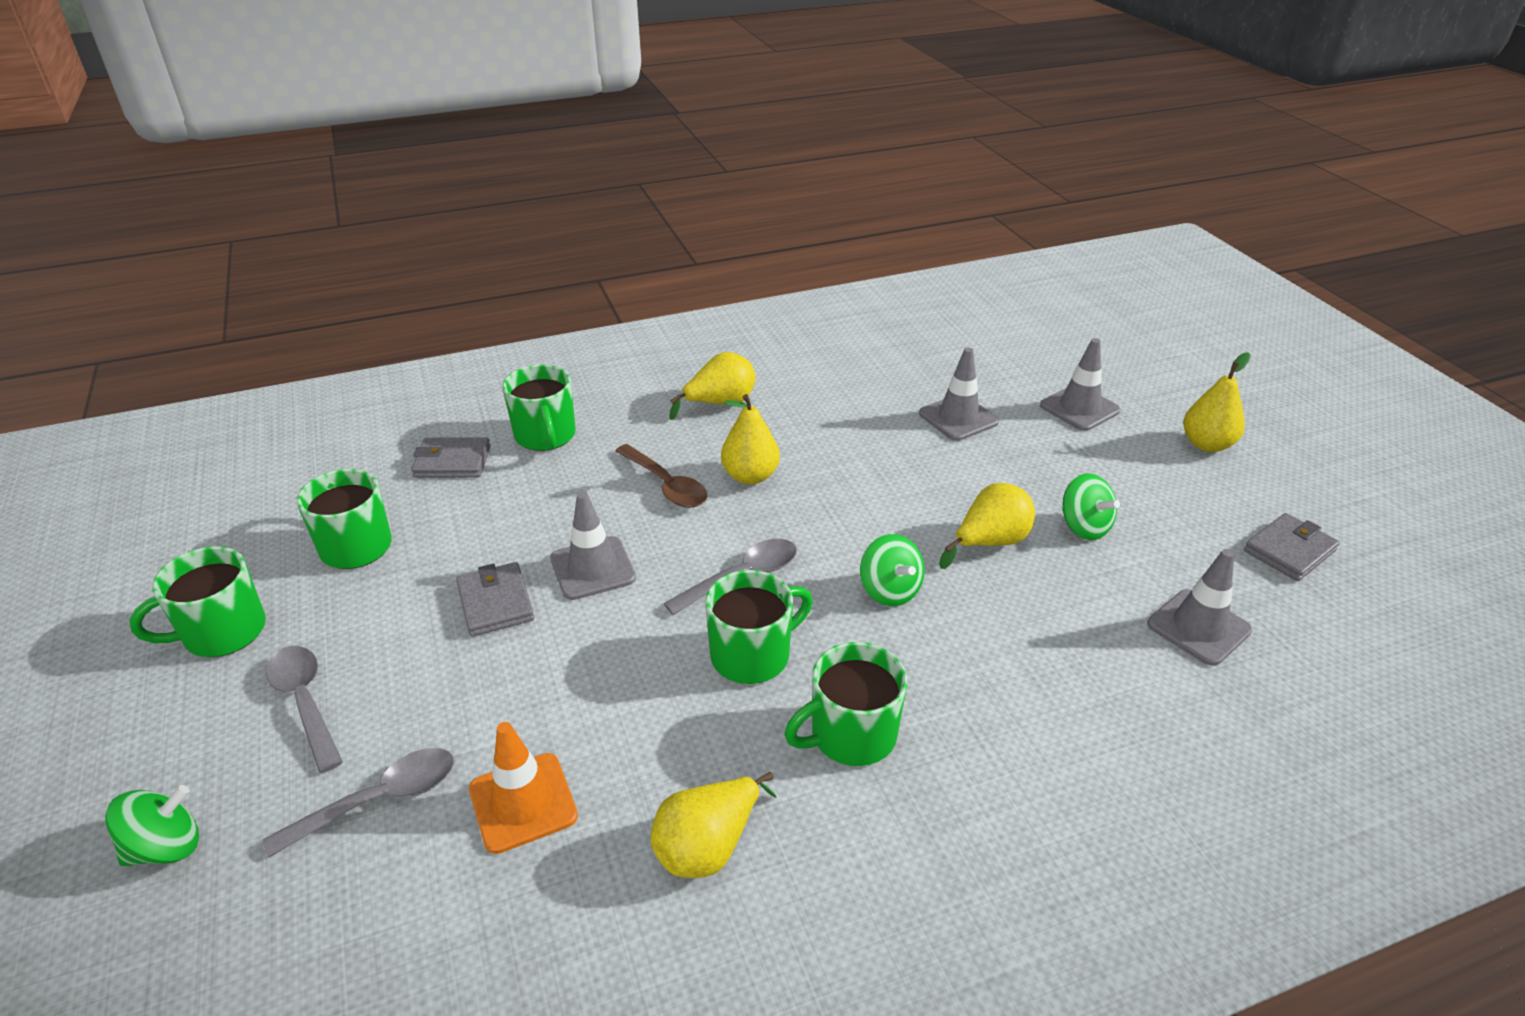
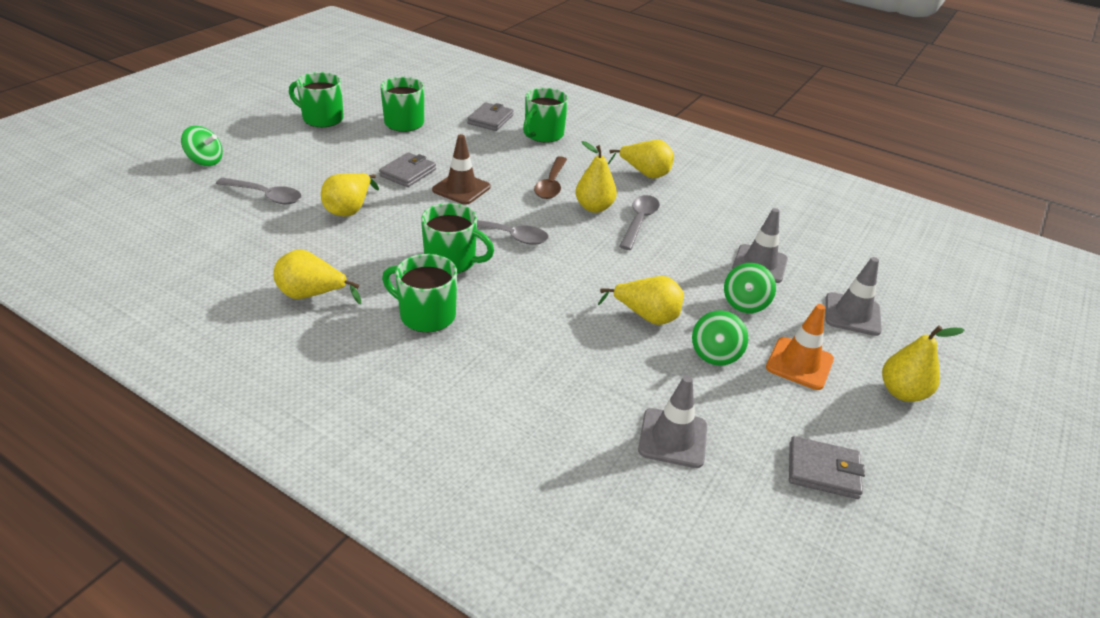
camera: 50 degrees right, 0 degrees up
grey spoon [266,646,343,773] -> grey spoon moved to [619,195,660,250]
grey wallet [411,437,491,478] -> grey wallet turned 60 degrees clockwise [467,103,514,131]
orange traffic cone [469,722,578,854] -> orange traffic cone moved to [766,304,834,390]
grey traffic cone [550,492,636,600] -> brown traffic cone [432,134,490,205]
green spinning top [860,534,925,606] -> green spinning top moved to [724,263,776,313]
none -> yellow pear [321,173,379,217]

